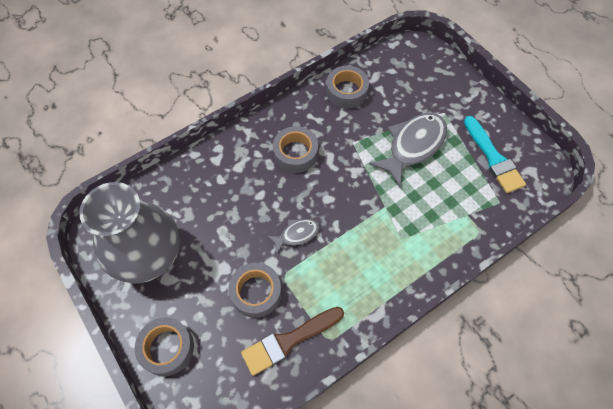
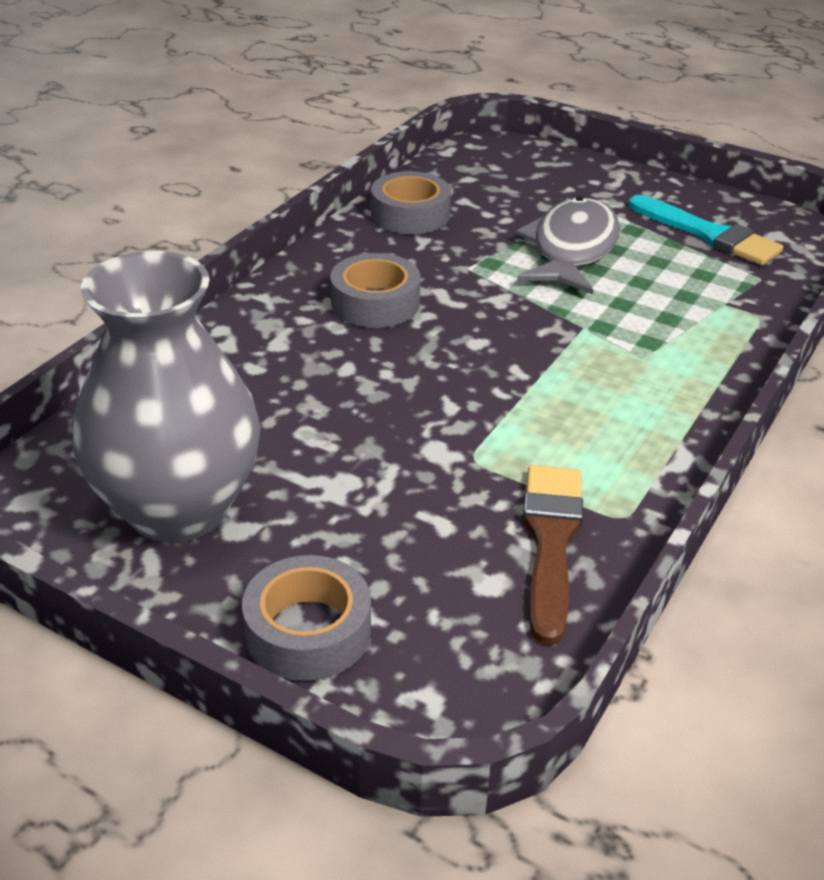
camera: 25 degrees left, 25 degrees down
grey tape [229,263,282,318] -> none
brown brush [241,307,344,376] -> brown brush turned 150 degrees clockwise [523,465,583,645]
grey fish [268,219,320,254] -> none

